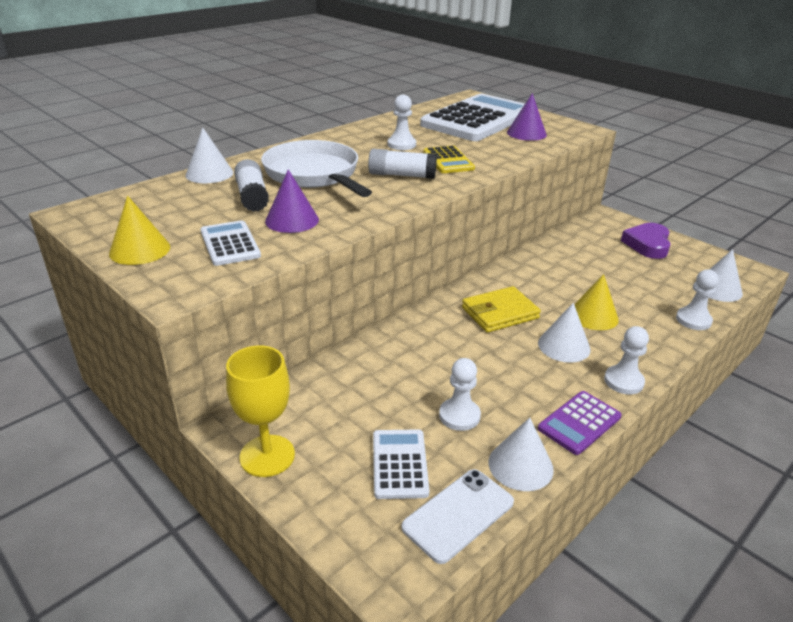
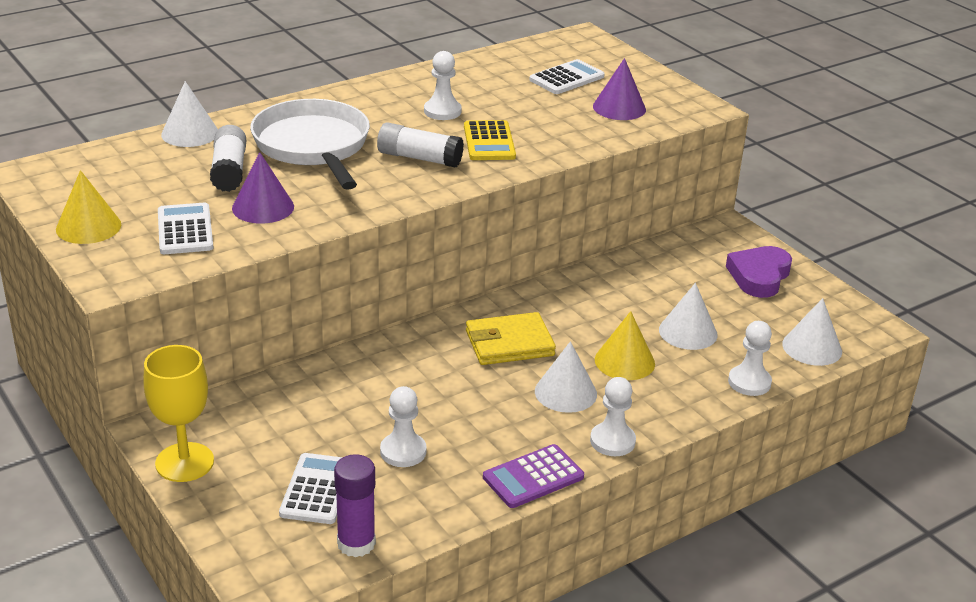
camera: 10 degrees right, 0 degrees up
white phone [401,469,514,564] -> purple glue stick [334,454,376,557]
white calculator [420,94,525,141] -> white calculator [529,59,605,94], size x0.45
white cone [488,418,554,491] -> white cone moved to [659,283,718,350]

